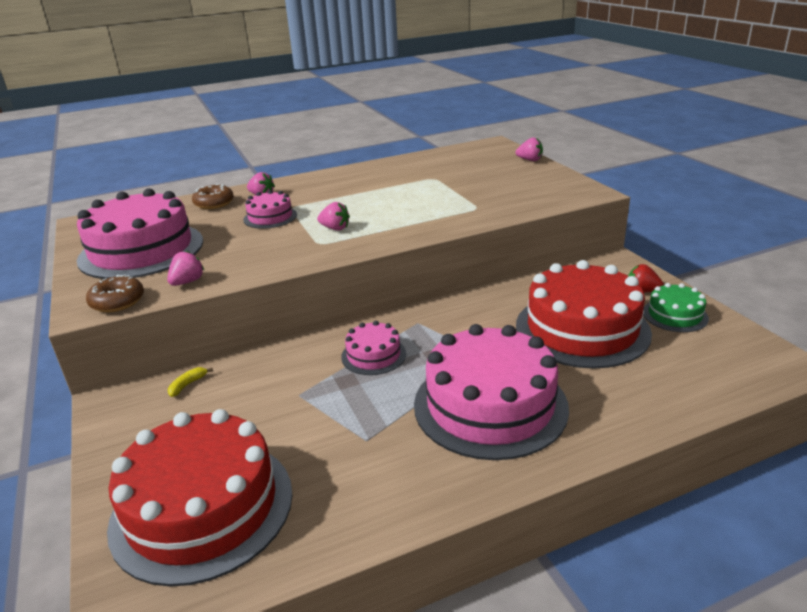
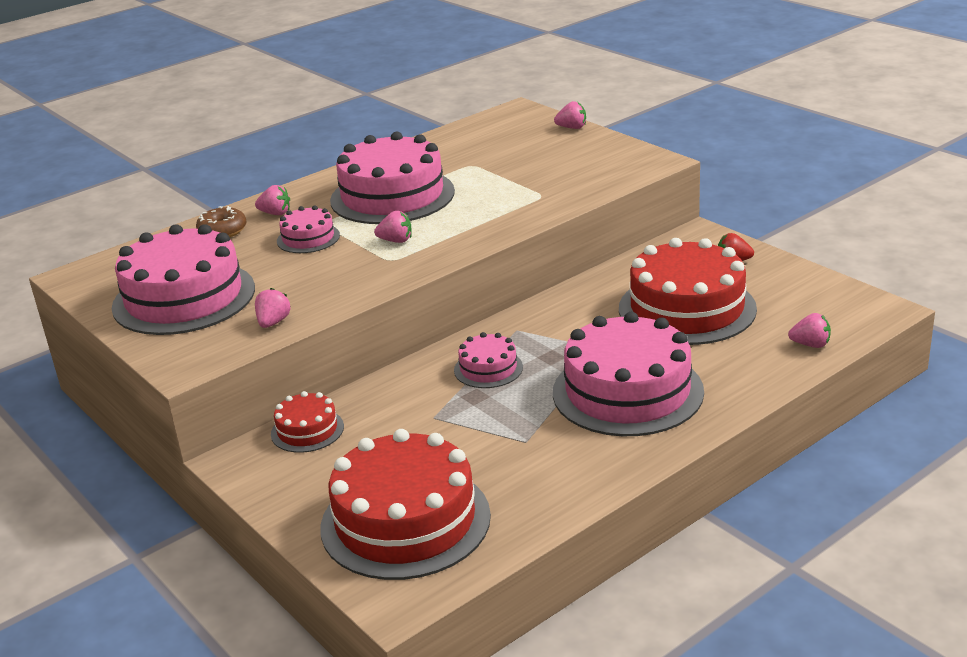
camera: 15 degrees left, 0 degrees up
brown donut [86,274,144,312] -> none
yellow banana [168,367,213,397] -> red cake [271,391,344,453]
green cake [643,283,709,332] -> none
none -> pink cake [330,132,455,224]
none -> pink strawberry [788,313,831,348]

